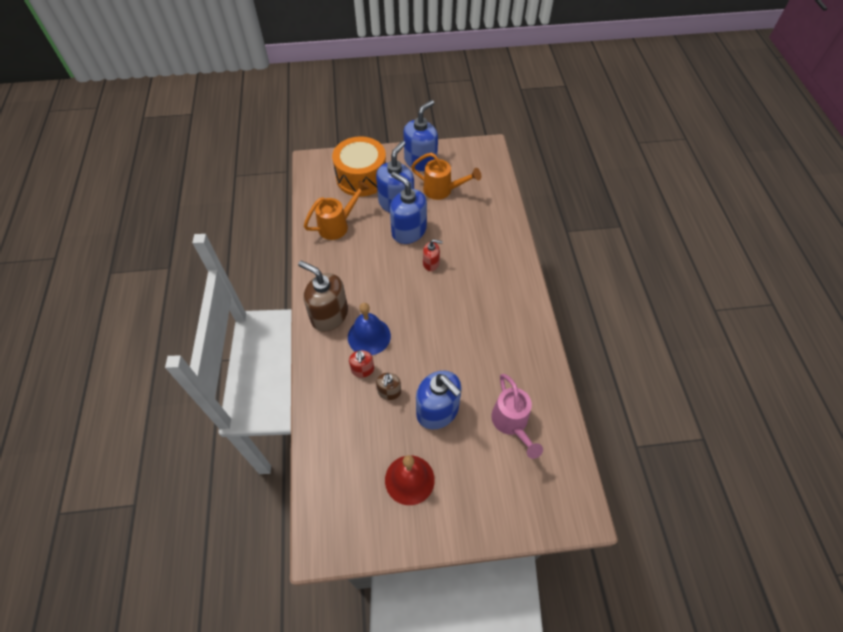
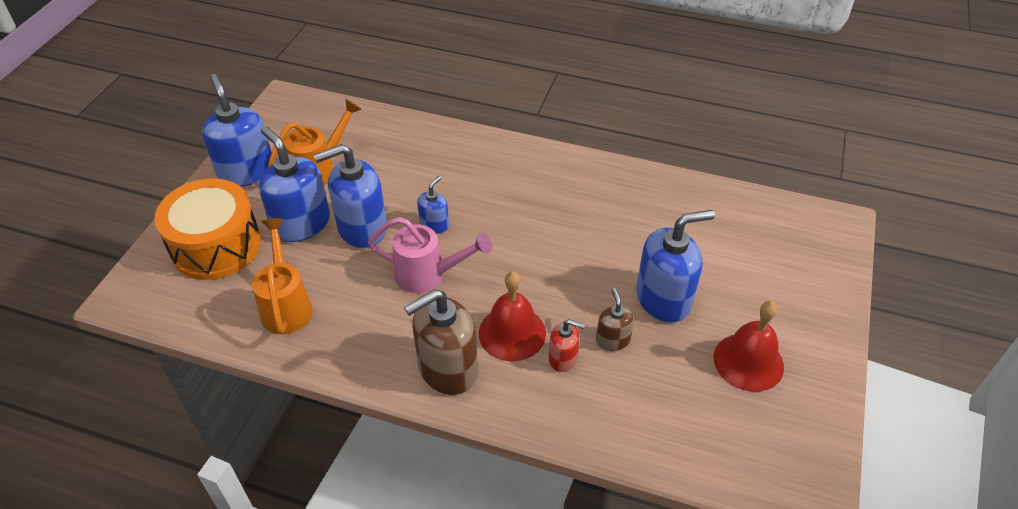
camera: 65 degrees left, 10 degrees down
blue bell [348,303,391,355] -> red bell [479,271,546,361]
brown soap dispenser [376,373,401,400] -> brown soap dispenser turned 135 degrees counterclockwise [596,288,634,351]
red soap dispenser [423,239,443,271] -> blue soap dispenser [417,176,449,234]
pink watering can [491,374,543,459] -> pink watering can moved to [368,217,492,293]

